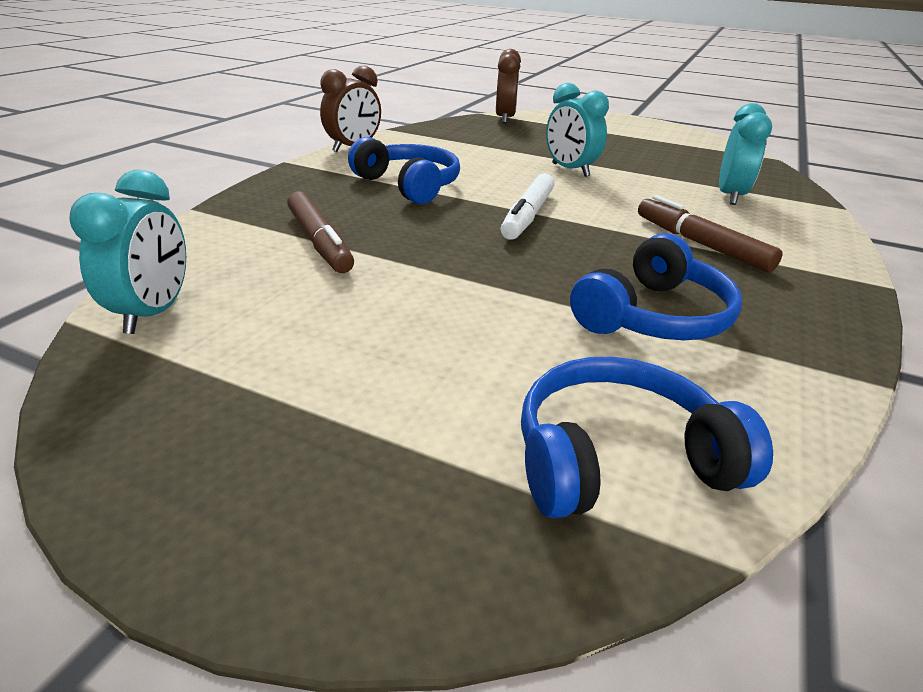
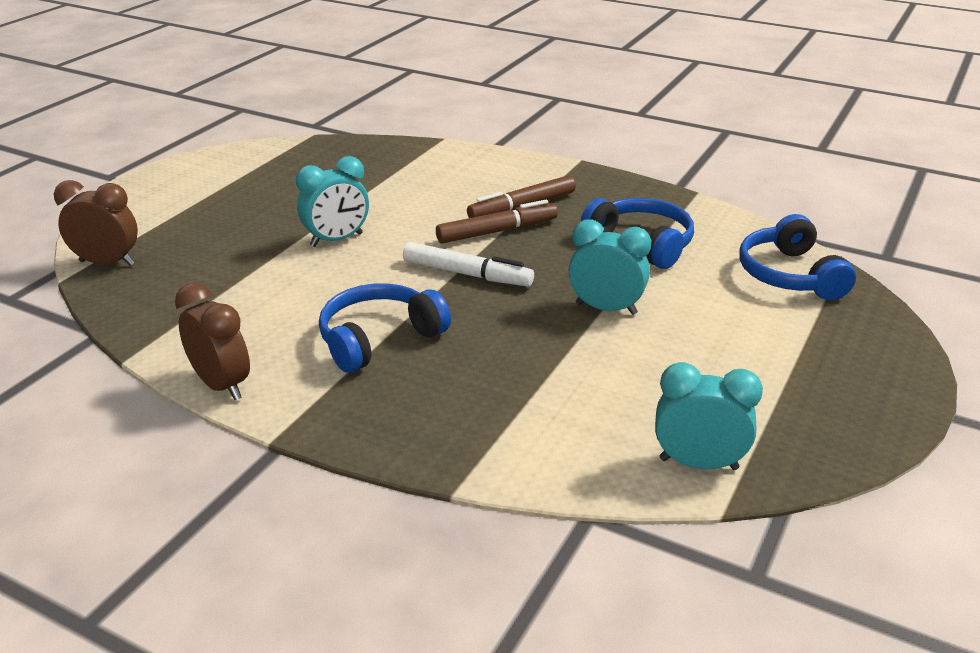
camera: 85 degrees left, 0 degrees up
brown marker [287,191,354,273] -> brown marker moved to [436,200,558,244]
turquoise clock [719,103,772,205] -> turquoise clock moved to [569,220,652,315]

